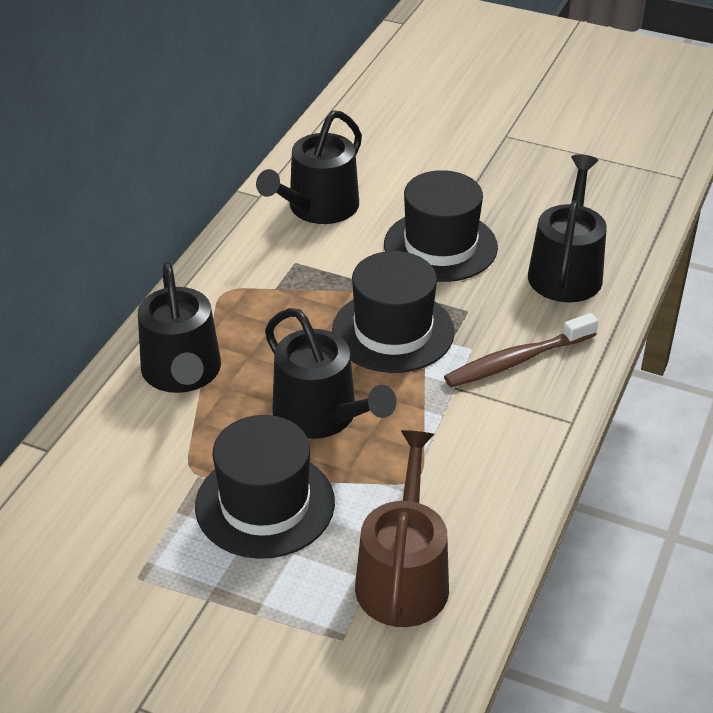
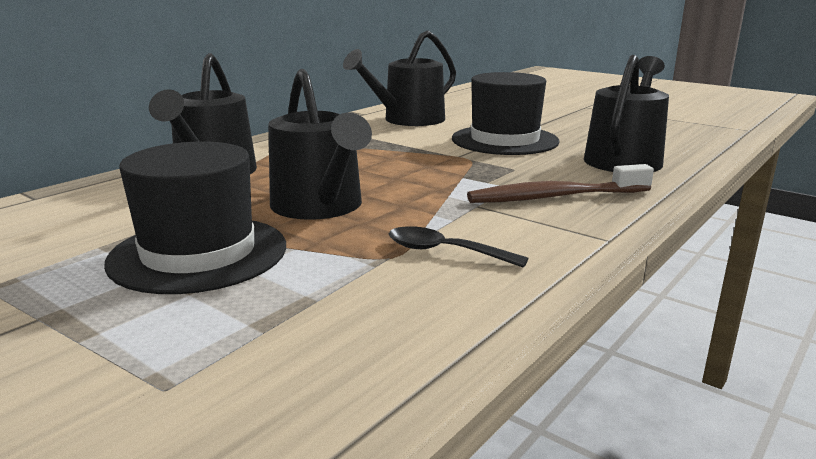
camera: 15 degrees right, 20 degrees down
black hat [332,251,455,373] -> none
brown watering can [355,430,449,627] -> none
none -> black spoon [389,226,528,268]

